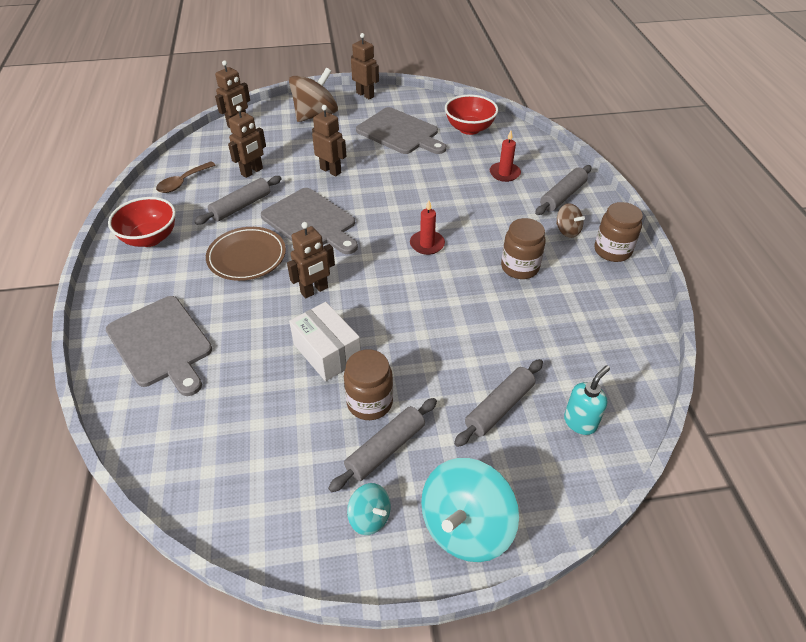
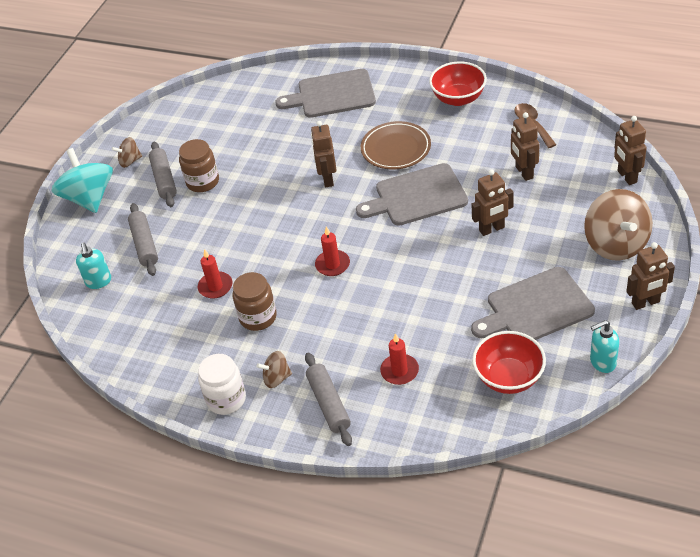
camera: 125 degrees right, 0 degrees up
grey rolling pin [194,176,282,225] -> none
white box [289,302,361,381] -> none
turquoise spinning top [347,483,391,535] -> brown spinning top [112,137,142,168]
brown jar [594,202,643,262] -> white jar [198,354,246,415]
none -> red candle [198,249,232,299]
none -> turquoise soap dispenser [590,320,619,373]

